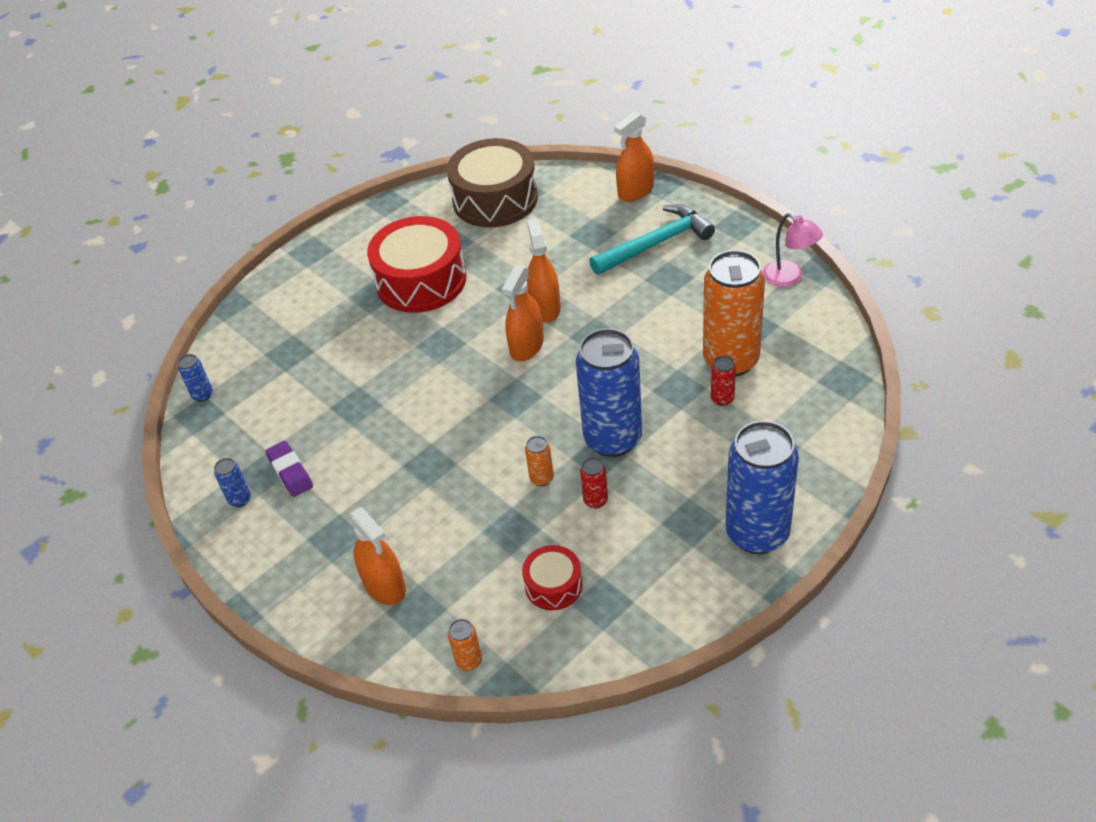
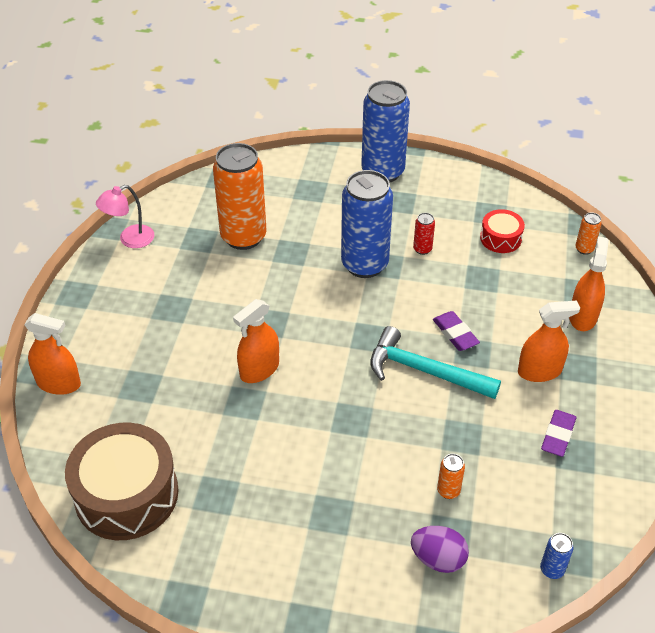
camera: 130 degrees left, 0 degrees up
blue can [214,458,251,507] -> none
red drum [367,216,466,313] -> none
orange spray bottle [502,266,544,361] -> orange spray bottle moved to [518,300,580,382]
orange can [525,436,554,486] -> orange can moved to [437,454,465,499]
turquoise hammer [589,204,715,275] -> turquoise hammer moved to [370,326,501,399]
red can [711,356,736,406] -> none
pink lamp [763,213,823,287] -> pink lamp turned 135 degrees counterclockwise [96,185,154,248]
none -> purple egg [411,526,469,573]
none -> purple eraser [433,311,480,351]

